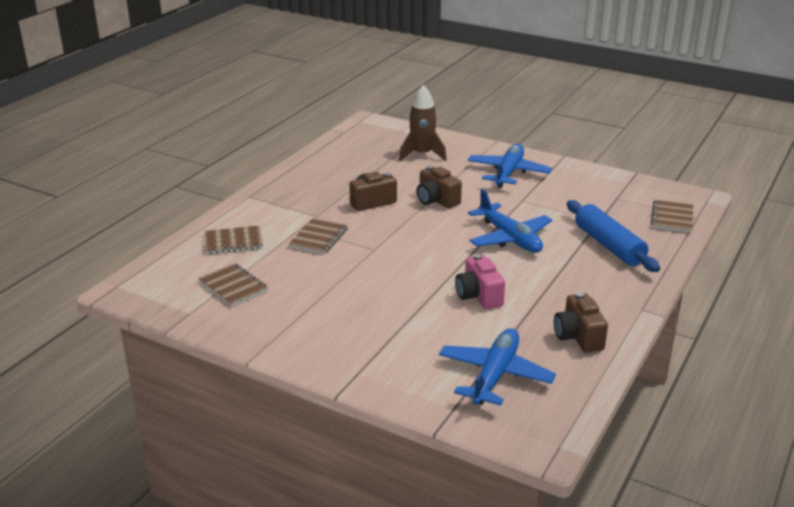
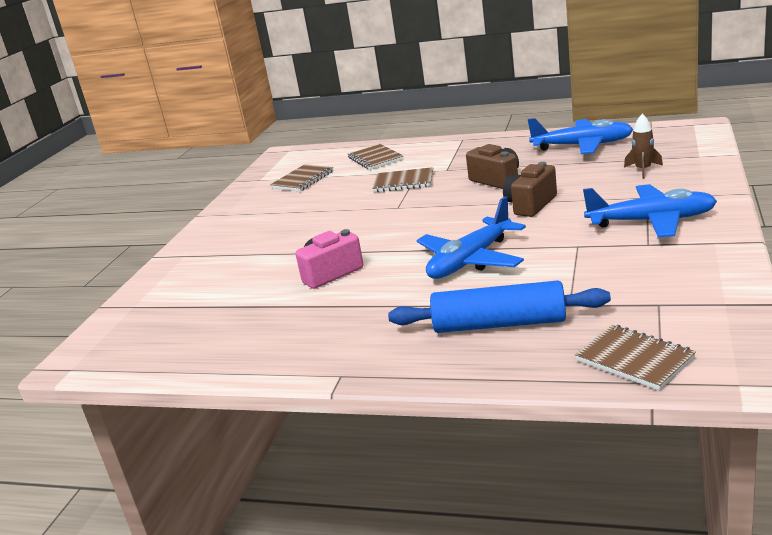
camera: 80 degrees right, 5 degrees down
brown rocket [399,85,447,161] -> brown rocket [624,114,663,178], size x0.60
blue plane [439,328,556,406] -> blue plane moved to [528,118,633,154]
brown camera [554,292,608,353] -> none
blue rolling pin [567,200,660,272] -> blue rolling pin turned 45 degrees clockwise [388,280,611,333]
brown notebook [650,199,693,233] -> brown notebook turned 45 degrees clockwise [575,325,696,390]

